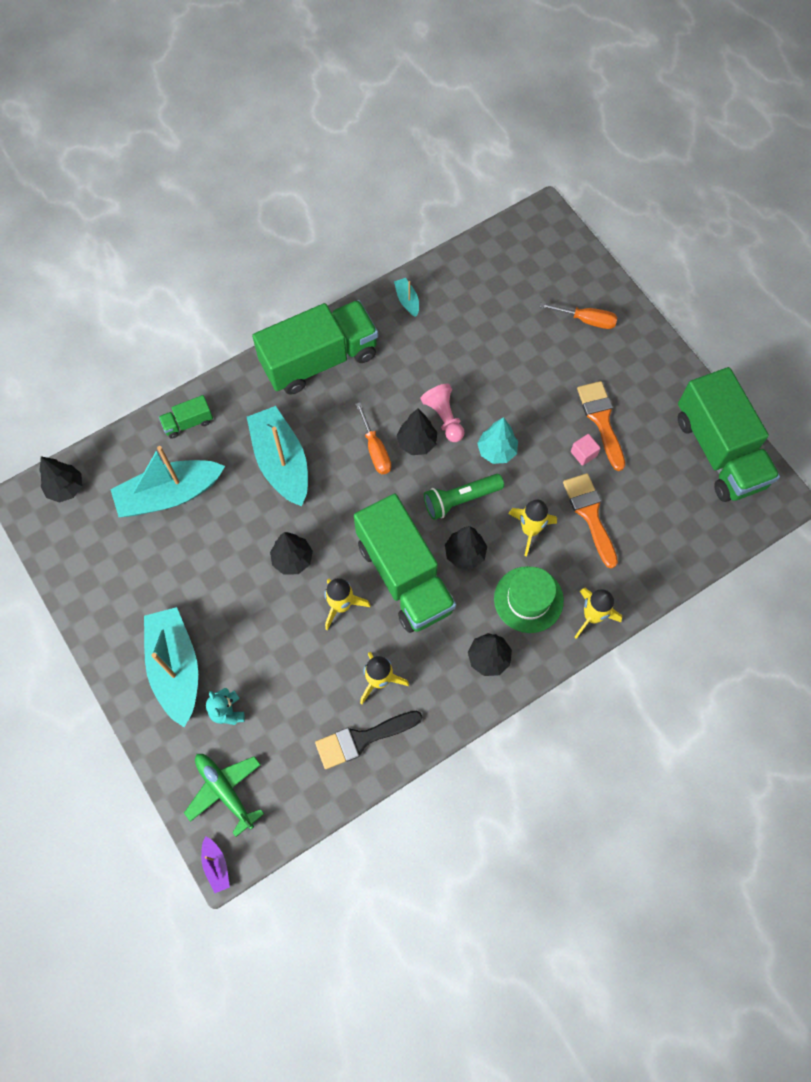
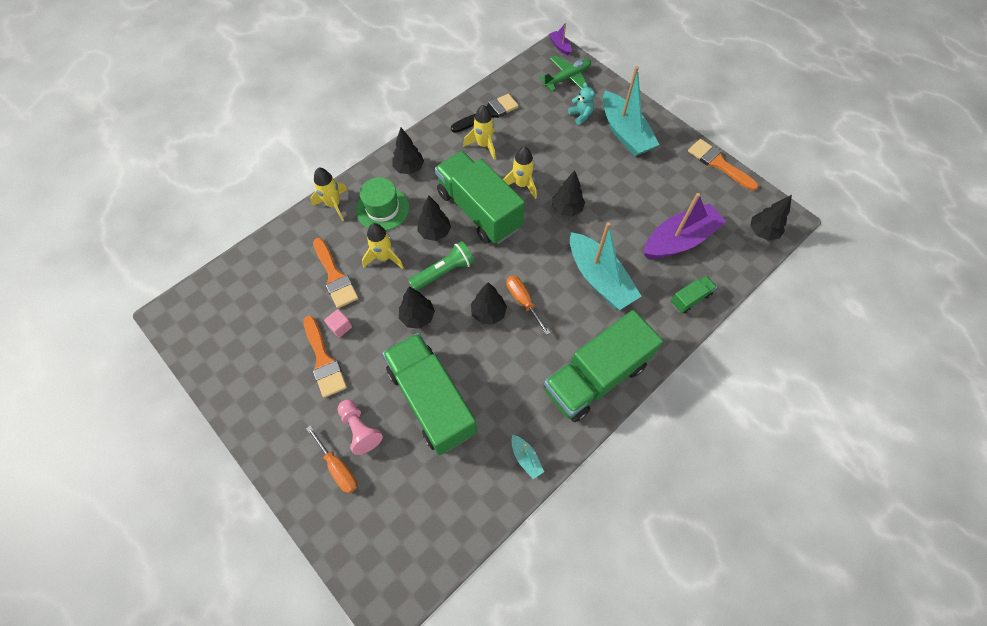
camera: 170 degrees right, 5 degrees down
turquoise boat [110,446,225,517] -> purple boat [644,193,727,259]
green plane [184,754,264,837] -> green plane turned 75 degrees counterclockwise [539,55,591,91]
pink pawn [420,384,465,442] -> pink pawn moved to [337,400,383,455]
turquoise tree [477,417,518,464] -> black tree [399,287,435,329]
orange screwdriver [540,303,617,329] -> orange screwdriver turned 135 degrees counterclockwise [306,425,357,493]
green truck [678,367,780,502] -> green truck moved to [382,333,477,455]
none -> orange brush [688,139,758,191]

